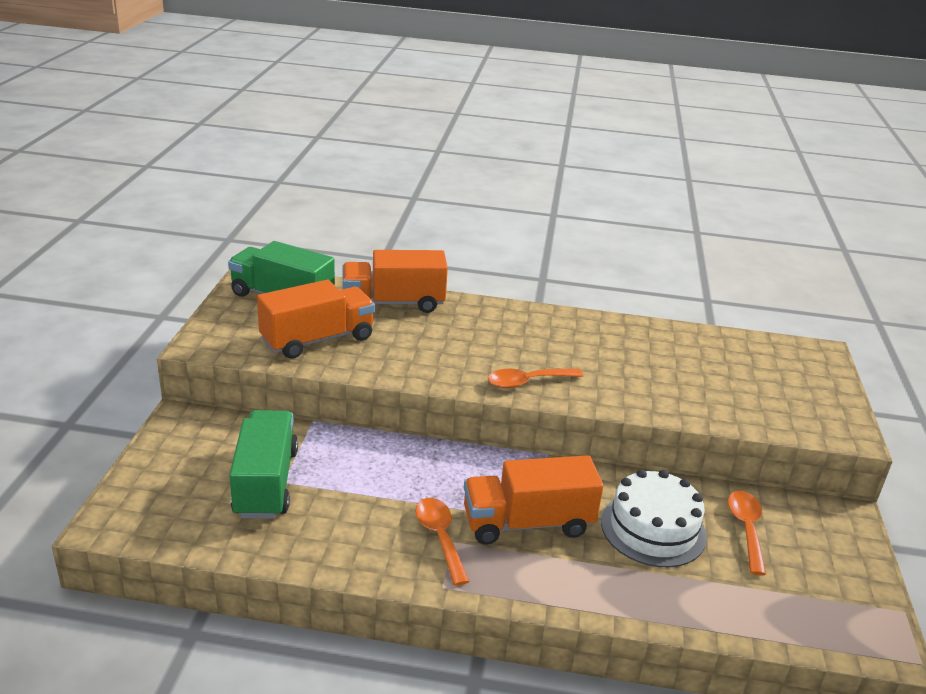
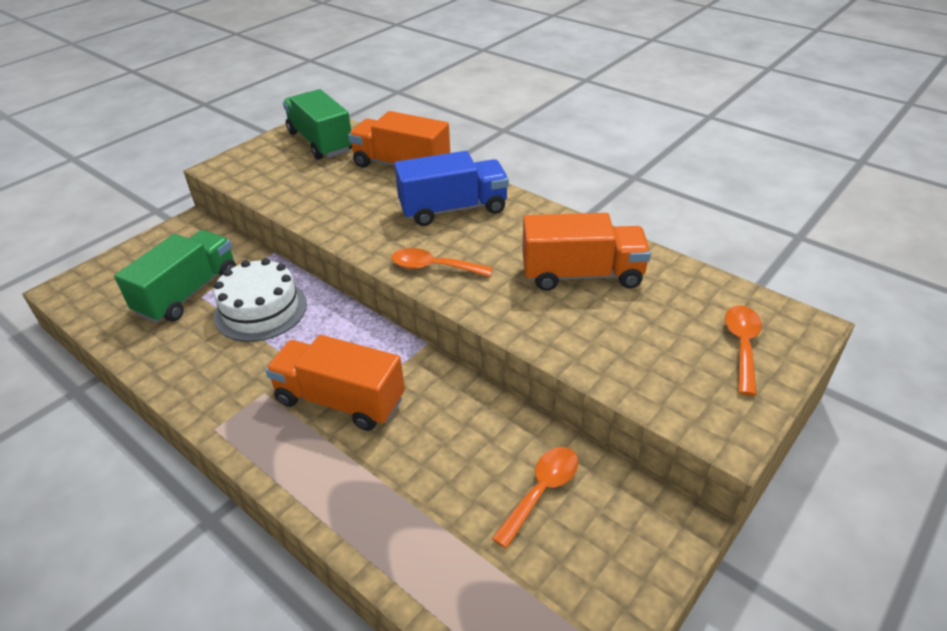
camera: 35 degrees right, 10 degrees up
orange truck [257,280,375,359] -> orange truck moved to [522,213,651,291]
orange spoon [415,498,470,586] -> orange spoon moved to [725,305,762,396]
white cake [601,469,707,567] -> white cake moved to [214,258,307,342]
none -> blue truck [394,151,509,226]

